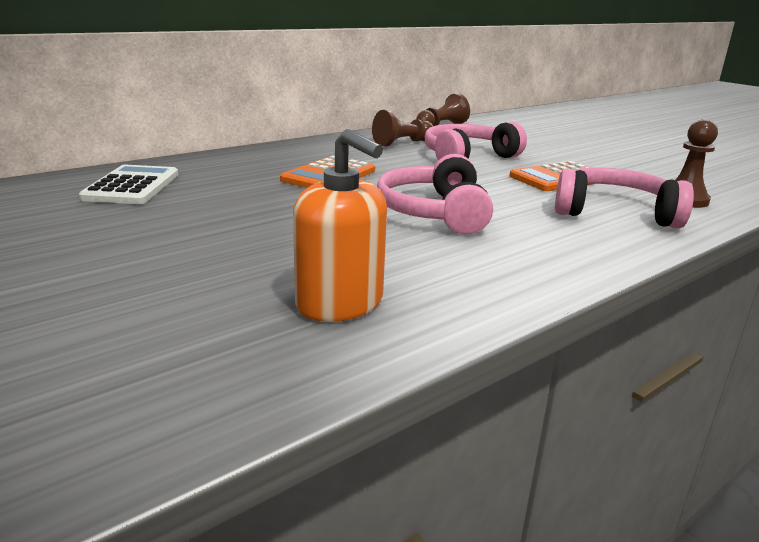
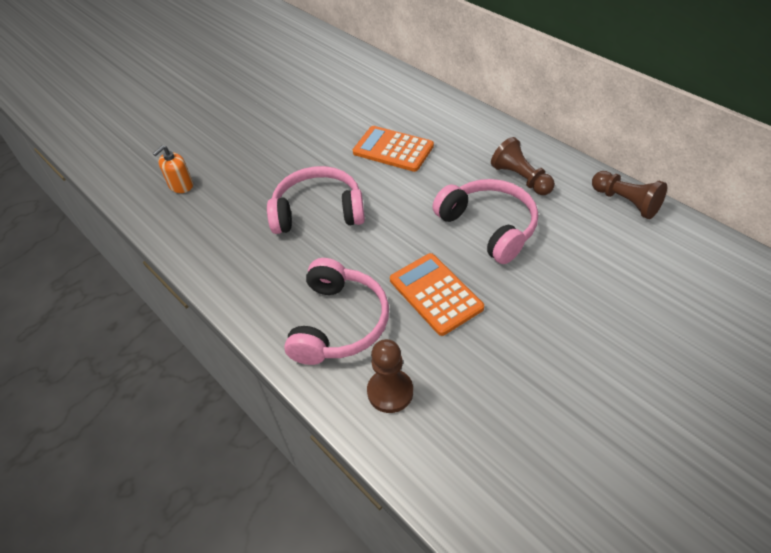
camera: 90 degrees right, 25 degrees up
white calculator [79,165,178,204] -> none
orange soap dispenser [293,129,387,322] -> orange soap dispenser [153,145,193,193], size x0.60

